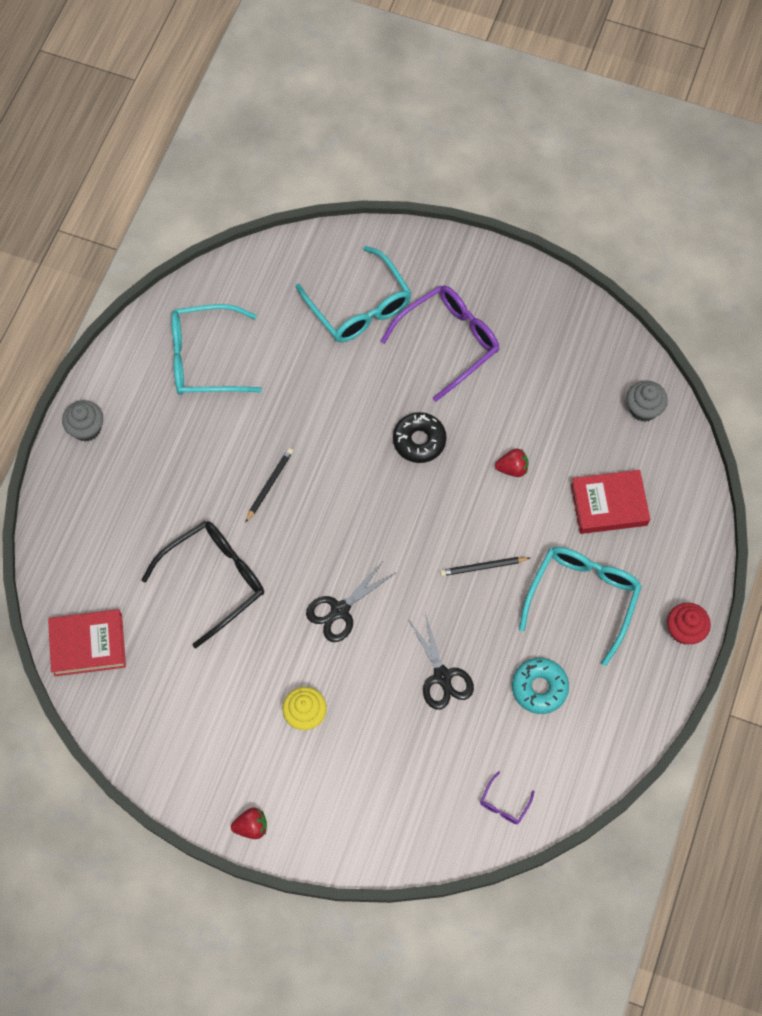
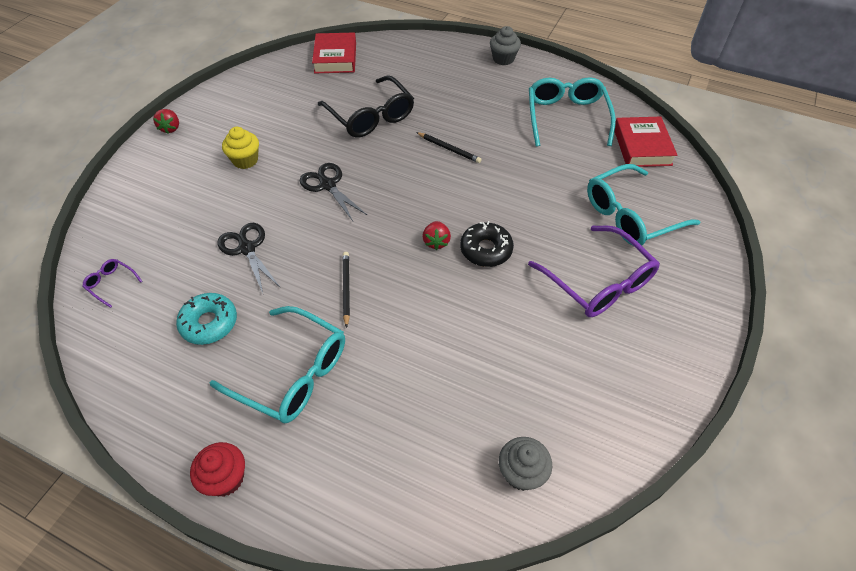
camera: 95 degrees right, 15 degrees down
black scissors [408,613,474,710] -> black scissors turned 75 degrees clockwise [218,223,281,293]
red strawberry [495,448,528,477] -> red strawberry moved to [422,221,451,250]
red book [571,470,650,534] -> red book moved to [615,117,677,167]

